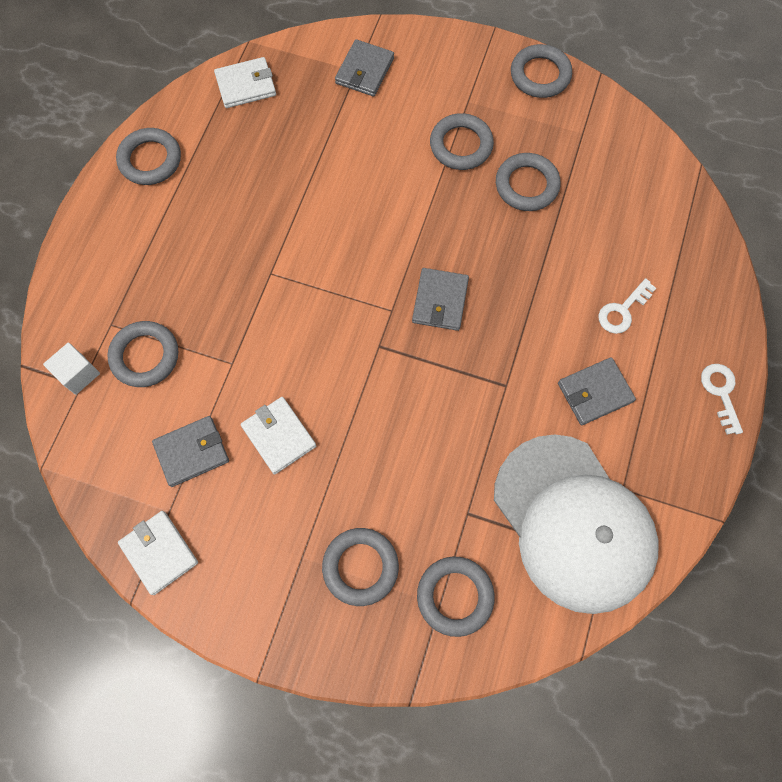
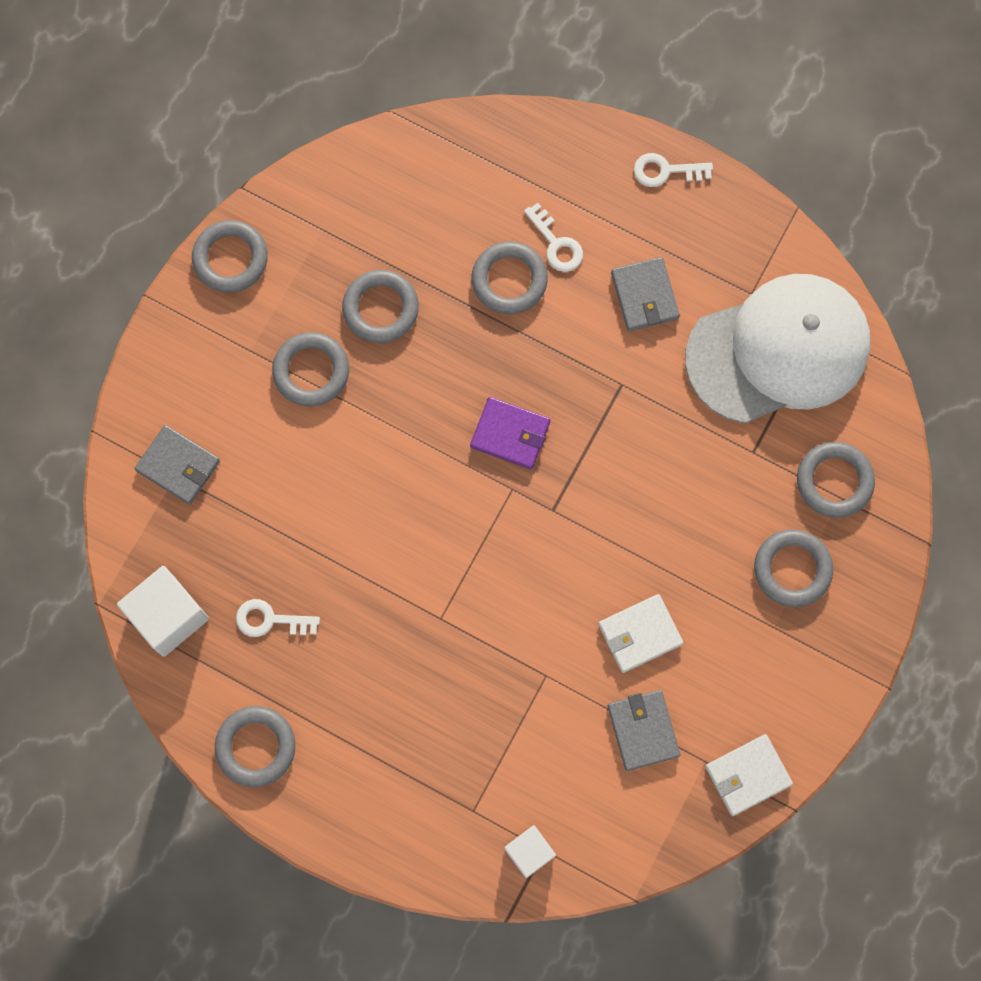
camera: 80 degrees left, 5 degrees up
grey ring [107,321,178,387] -> grey ring moved to [472,241,548,314]
white wallet [214,57,276,108] -> white cube [117,566,209,657]
grey wallet [412,268,469,331] -> purple wallet [470,397,550,469]
none -> white key [236,599,320,637]

